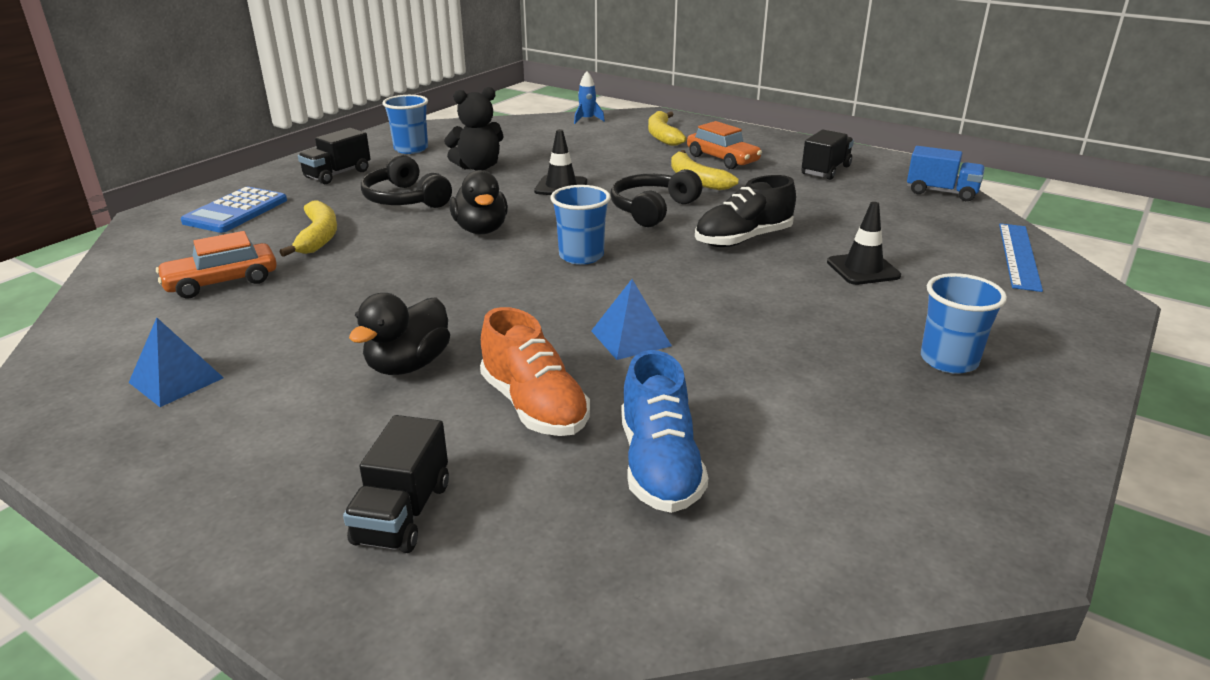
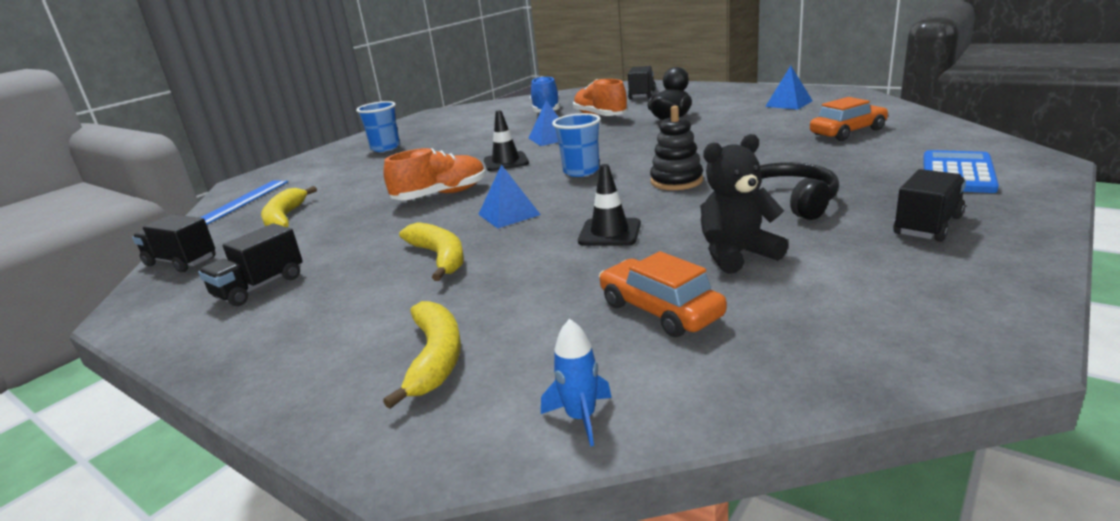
camera: 175 degrees left, 5 degrees down
yellow banana [280,200,337,257] -> yellow banana moved to [261,186,317,227]
blue cup [382,95,428,154] -> none
black duck [449,170,508,234] -> black stacking toy [650,106,703,190]
black headphones [610,169,702,227] -> blue pyramid [478,164,541,228]
orange car [687,121,762,169] -> orange car moved to [599,251,727,337]
black shoe [695,175,796,247] -> orange shoe [383,148,486,200]
black traffic cone [827,202,901,285] -> black traffic cone moved to [484,110,529,171]
blue truck [907,146,985,201] -> black truck [132,214,216,273]

